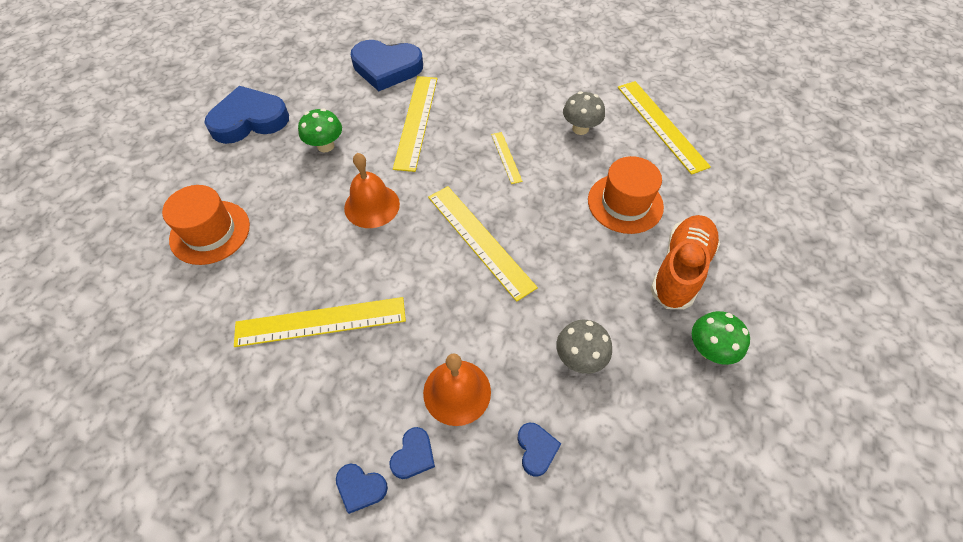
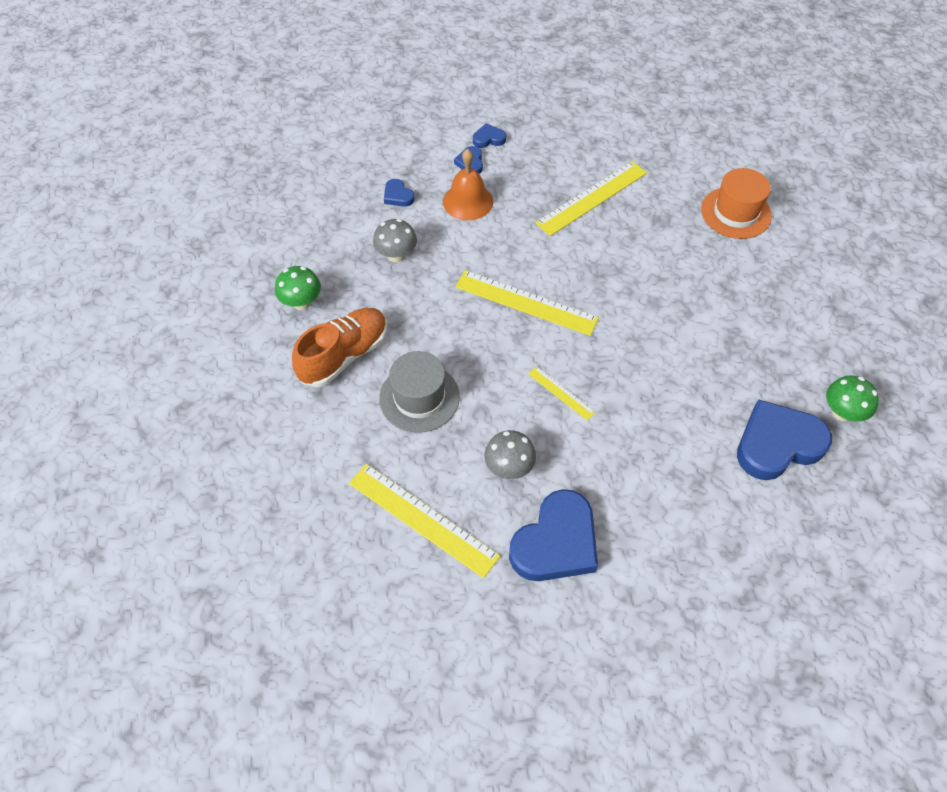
camera: 150 degrees right, 0 degrees up
blue heart [204,86,289,144] -> blue heart moved to [509,489,598,581]
green mushroom [298,108,342,153] -> green mushroom moved to [826,375,879,422]
orange bell [344,153,400,228] -> none
yellow ruler [393,76,437,172] -> none
orange hat [588,156,664,234] -> grey hat [379,351,460,433]
orange shoe [650,215,720,309] -> orange shoe turned 135 degrees counterclockwise [292,308,387,387]

